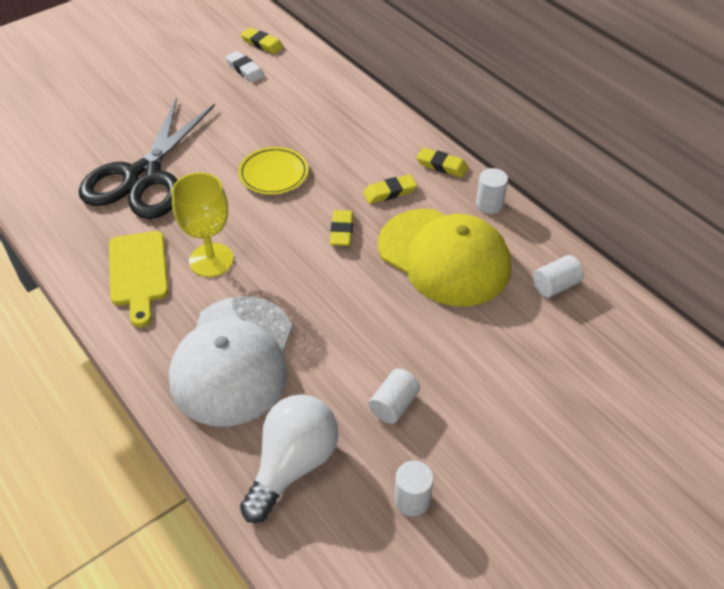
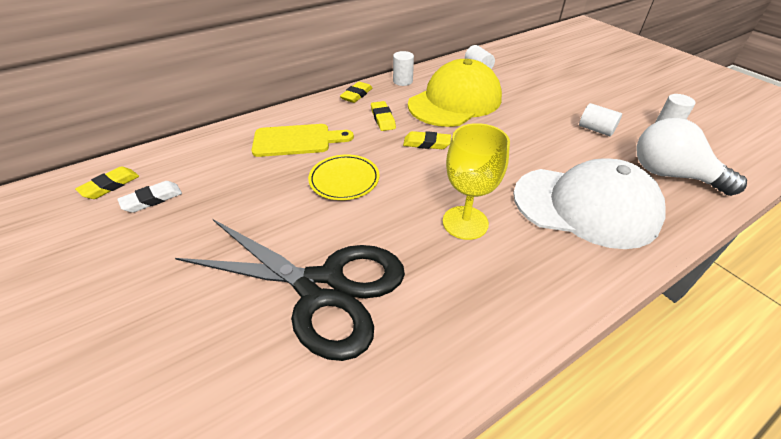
camera: 85 degrees left, 5 degrees down
yellow cutting board [109,231,168,327] -> yellow cutting board moved to [252,124,354,157]

